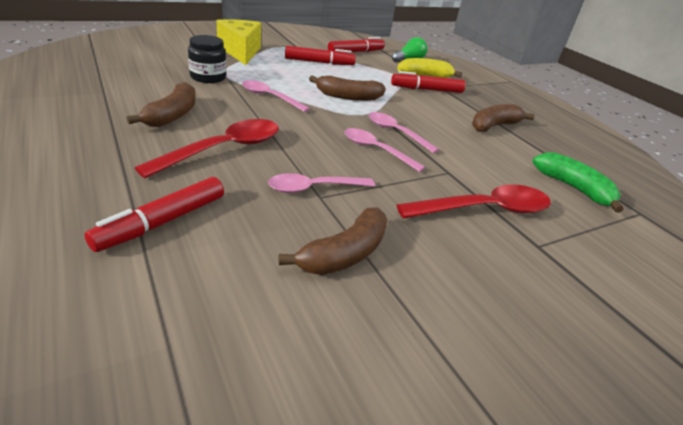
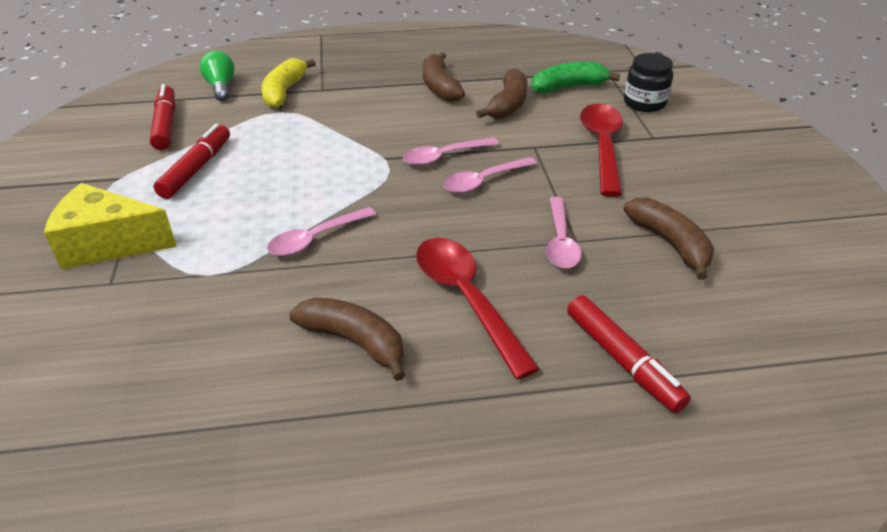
camera: 65 degrees left, 5 degrees up
black jar [188,35,227,83] -> black jar moved to [624,53,673,112]
brown banana [309,76,386,101] -> brown banana moved to [476,68,527,119]
red marker [391,71,466,93] -> none

